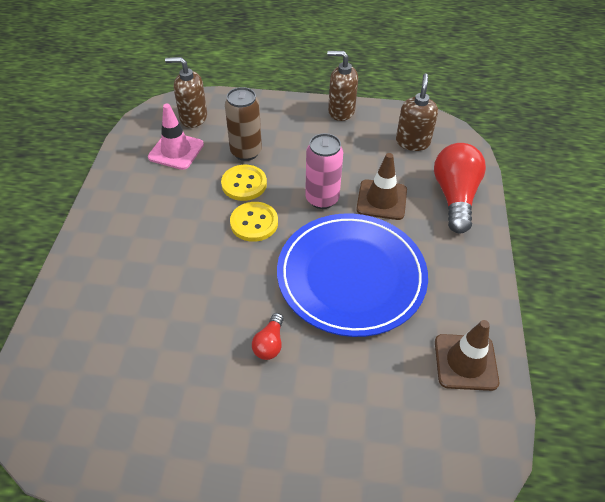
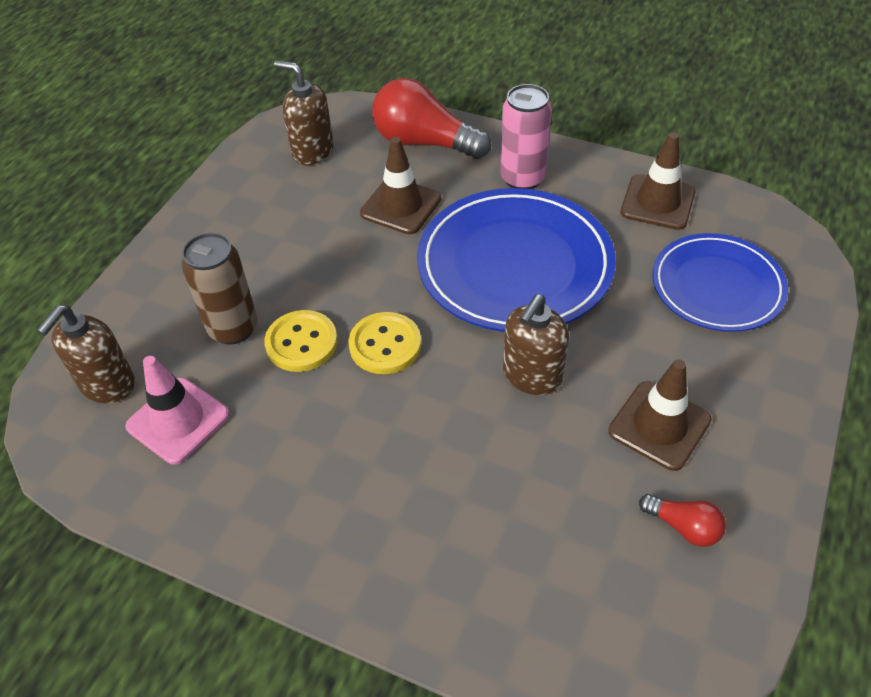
camera: 70 degrees left, 0 degrees up
red light bulb [252,313,284,360] -> red light bulb moved to [639,494,726,547]
pink can [305,133,343,209] -> pink can moved to [500,84,552,189]
brown soap dispenser [327,51,358,121] -> brown soap dispenser moved to [503,294,569,395]
none -> brown traffic cone [608,359,712,471]
none -> blue plate [652,233,788,332]

